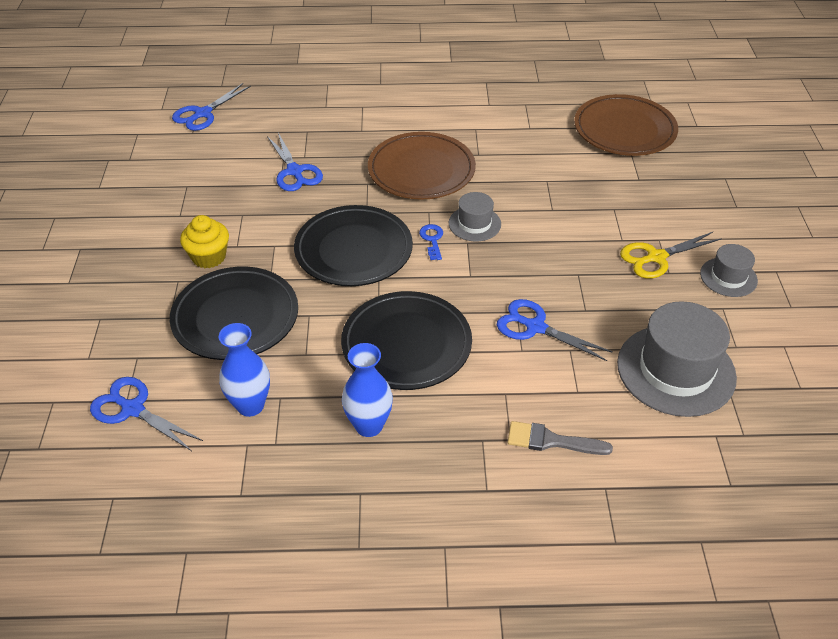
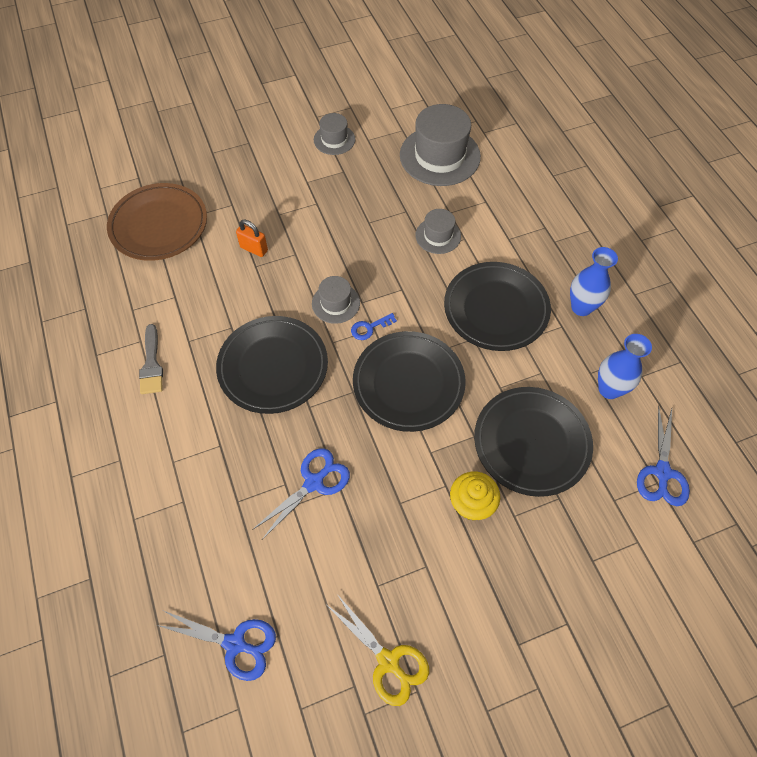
camera: 110 degrees left, 15 degrees up
brown plate [368,132,476,200] -> black plate [216,316,328,414]
blue scissors [497,299,613,361] -> grey hat [415,209,461,254]
grey brush [508,421,613,455] -> grey brush moved to [139,324,163,394]
yellow scissors [620,232,722,279] -> yellow scissors moved to [328,594,429,706]
none -> orange padlock [236,220,268,257]

